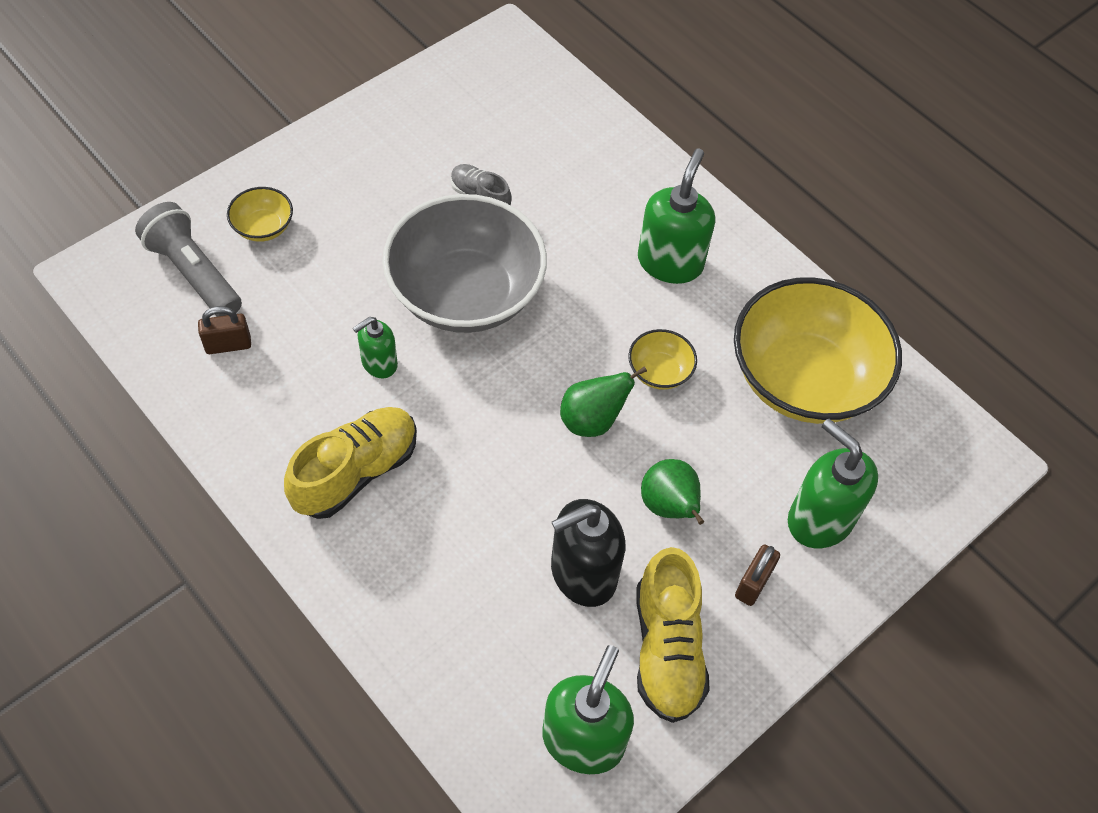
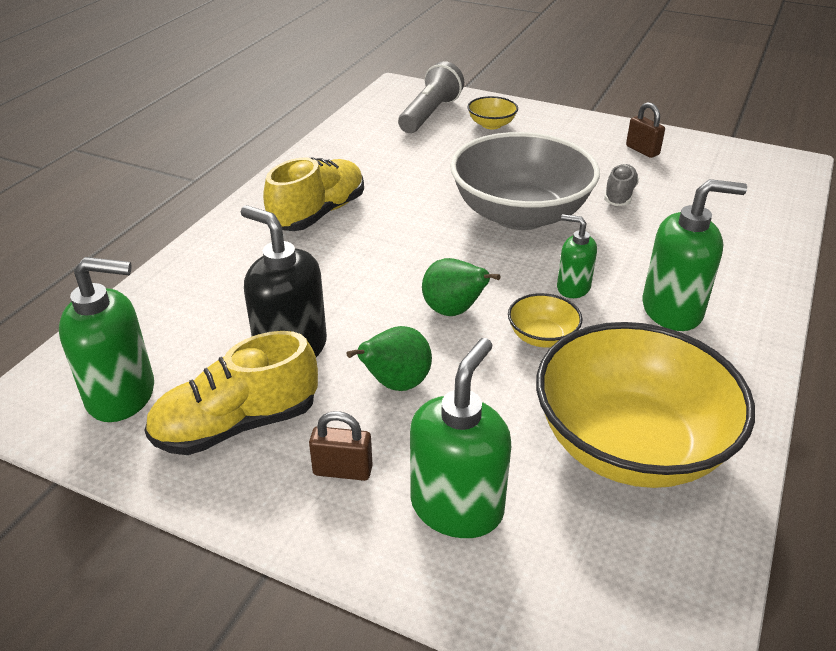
camera: 70 degrees right, 20 degrees down
brown padlock [198,306,251,354] -> brown padlock moved to [626,102,665,158]
yellow shoe [284,407,417,519] -> yellow shoe turned 75 degrees counterclockwise [263,157,364,231]
green soap dispenser [353,317,398,378] -> green soap dispenser moved to [557,214,597,298]

